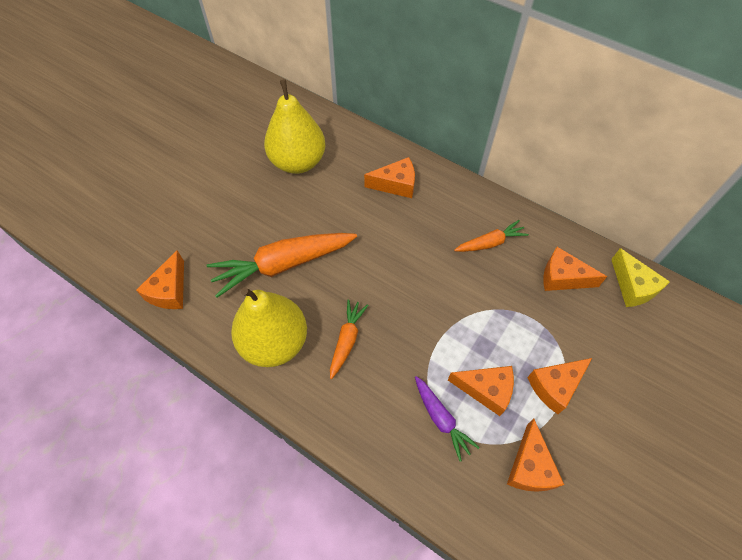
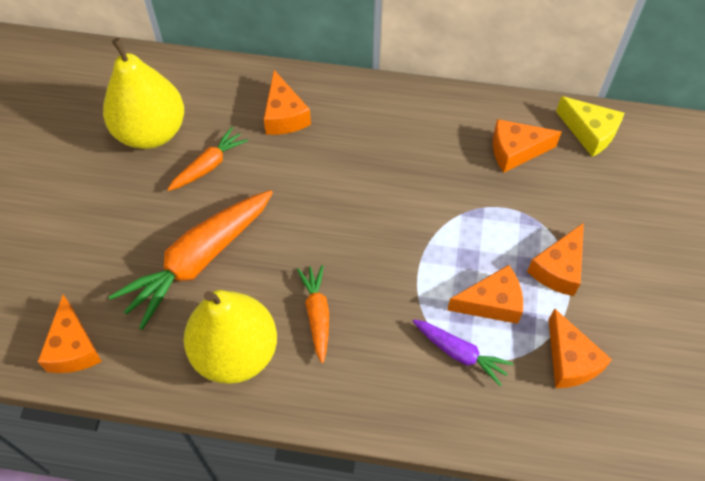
camera: 25 degrees left, 0 degrees up
orange cheese [364,157,415,198] -> orange cheese turned 105 degrees clockwise [264,70,311,135]
orange carrot [454,220,529,252] -> orange carrot moved to [167,127,248,191]

